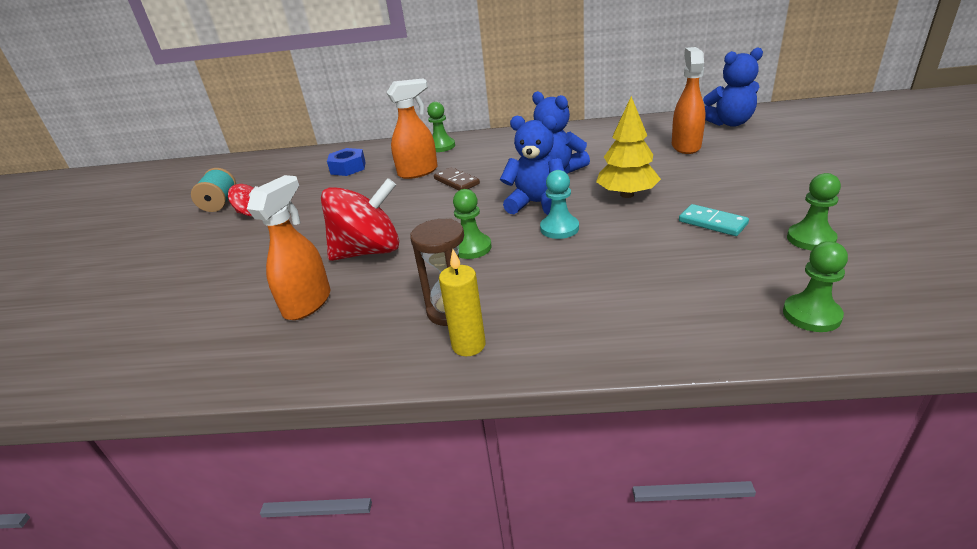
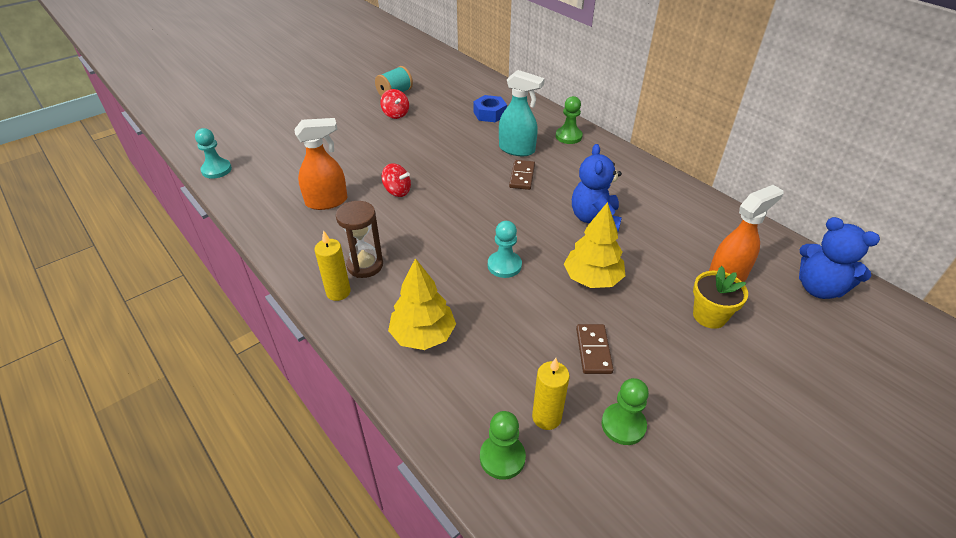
camera: 45 degrees right, 10 degrees up
red spinning top [321,178,399,261] -> red spinning top [382,163,411,197], size x0.50
orange spray bottle [386,78,438,179] -> turquoise spray bottle [499,70,545,156]
green pawn [453,189,492,259] -> none
blue teddy bear [500,115,564,215] -> none
turquoise domino [679,204,749,236] -> brown domino [576,324,614,374]
none -> turquoise pawn [195,128,232,179]
none -> yellow tree [388,258,456,350]
none -> yellow candle [532,358,570,430]
none -> yellow flower pot [693,266,748,329]

